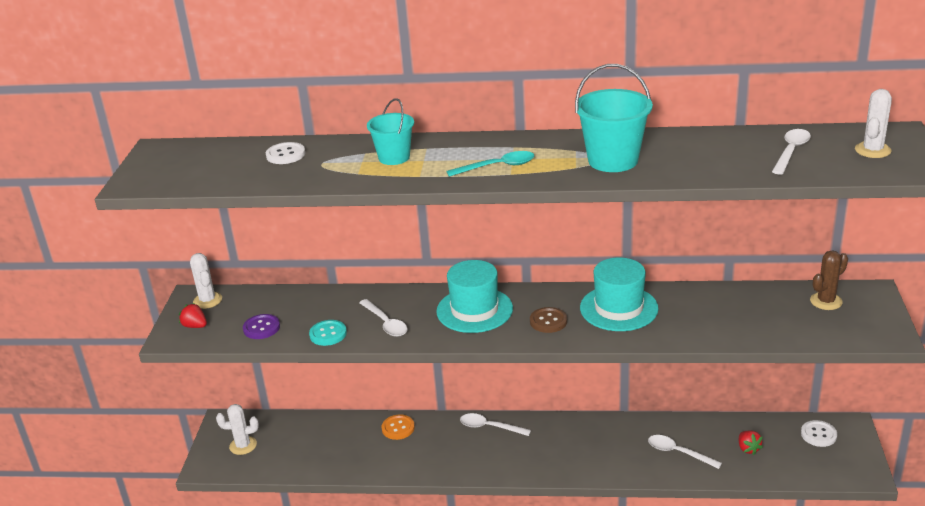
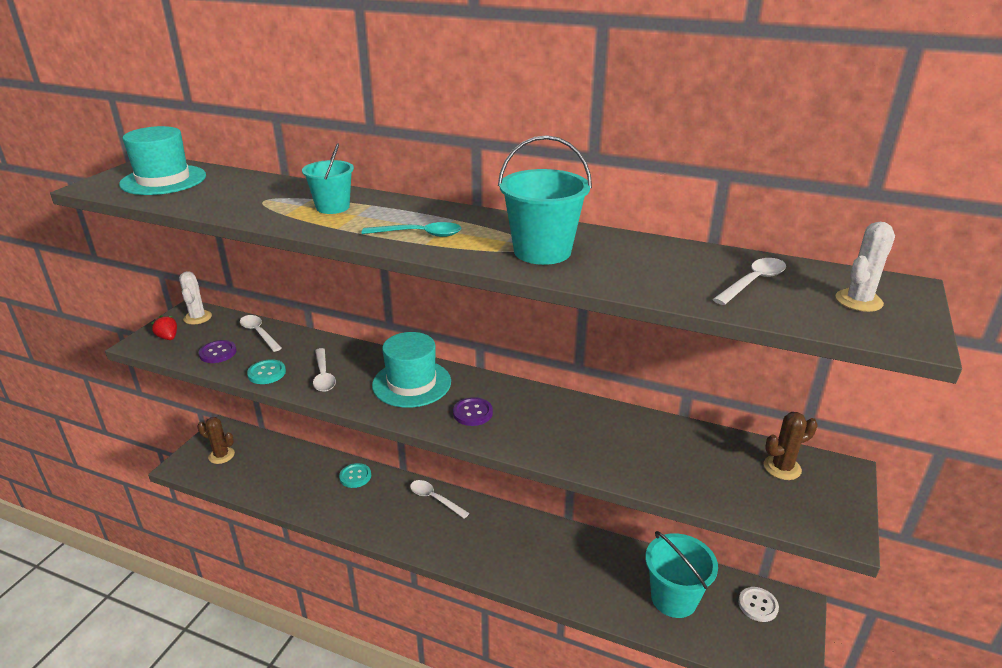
camera: 15 degrees right, 0 degrees up
white cactus [216,404,259,455] -> brown cactus [197,417,235,464]
white button [266,142,305,164] -> none
orange button [382,415,415,440] -> turquoise button [339,463,371,488]
brown button [530,307,567,333] -> purple button [453,397,493,426]
turquoise hat [580,257,659,331] -> turquoise hat moved to [119,126,206,195]
white spoon [648,435,722,469] -> white spoon moved to [240,315,282,352]
red strawberry [739,430,763,455] -> turquoise bucket [645,531,718,618]

